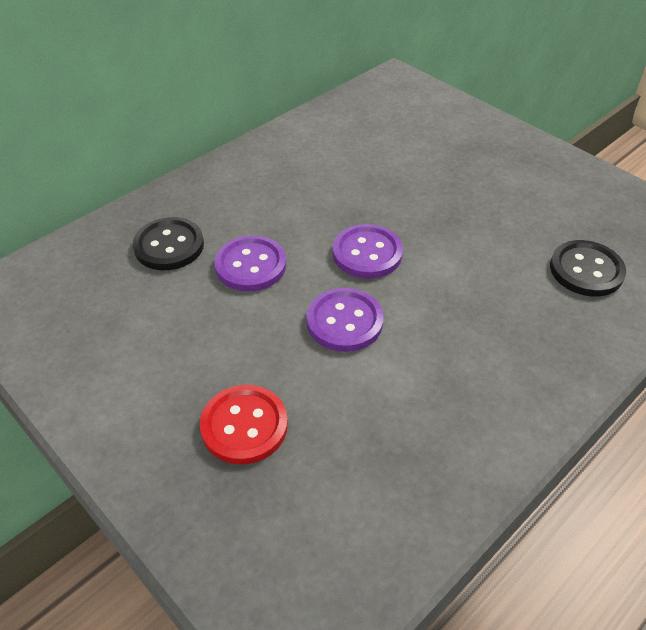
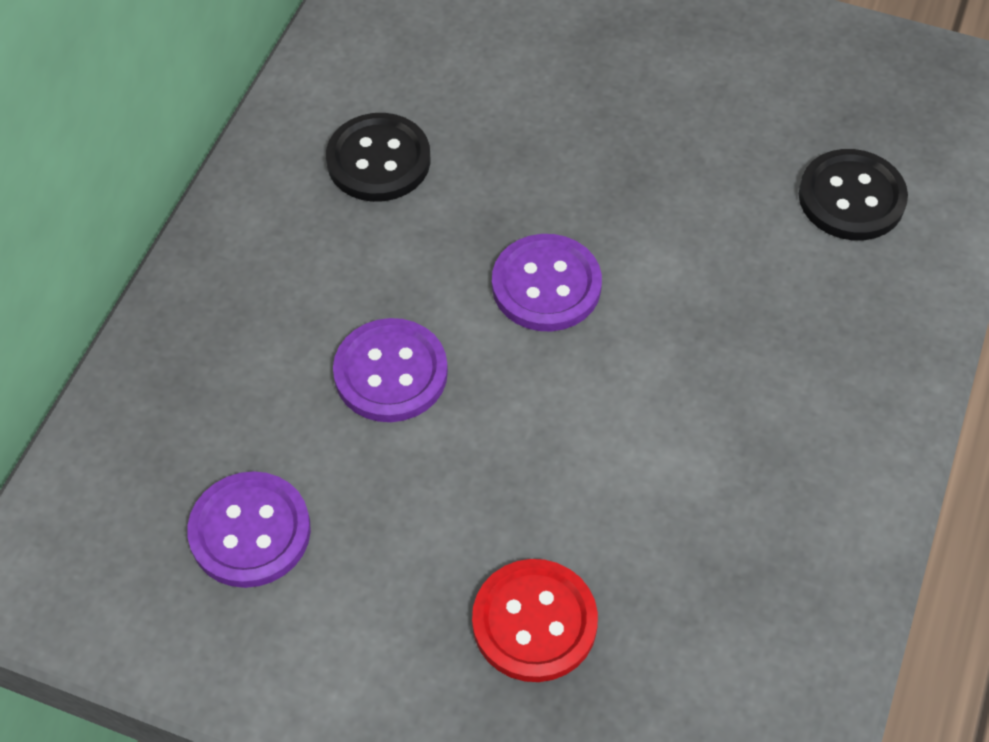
camera: 25 degrees left, 10 degrees up
black button [133,217,204,270] -> black button moved to [326,113,430,202]
purple button [306,288,384,352] -> purple button moved to [187,471,311,588]

